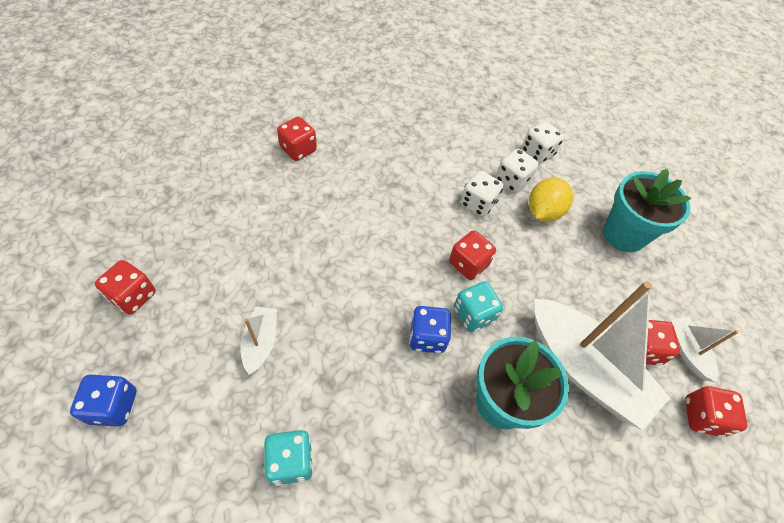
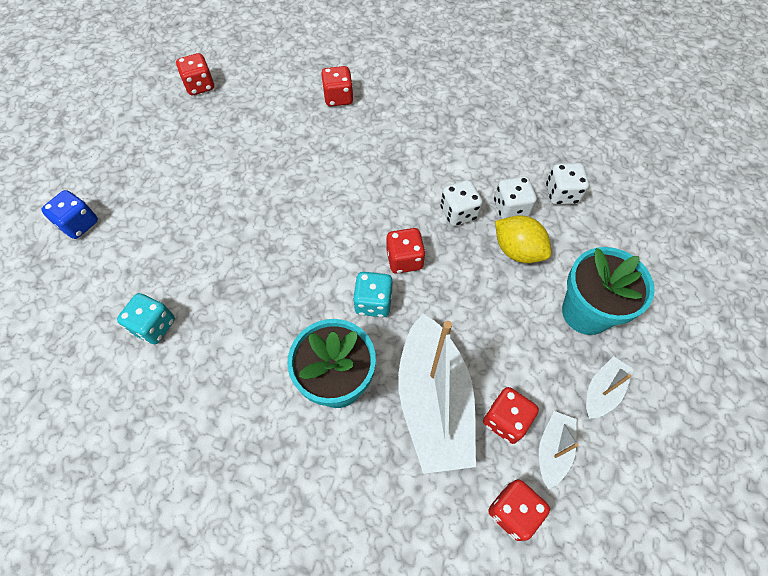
camera: 40 degrees right, 5 degrees up
red dice [95,260,156,314] -> red dice moved to [176,53,214,95]
white boat [240,307,277,375] -> white boat moved to [586,356,633,419]
blue dice [409,306,451,353] -> none
yellow lemon [529,177,573,222] -> yellow lemon turned 60 degrees clockwise [495,215,551,263]

